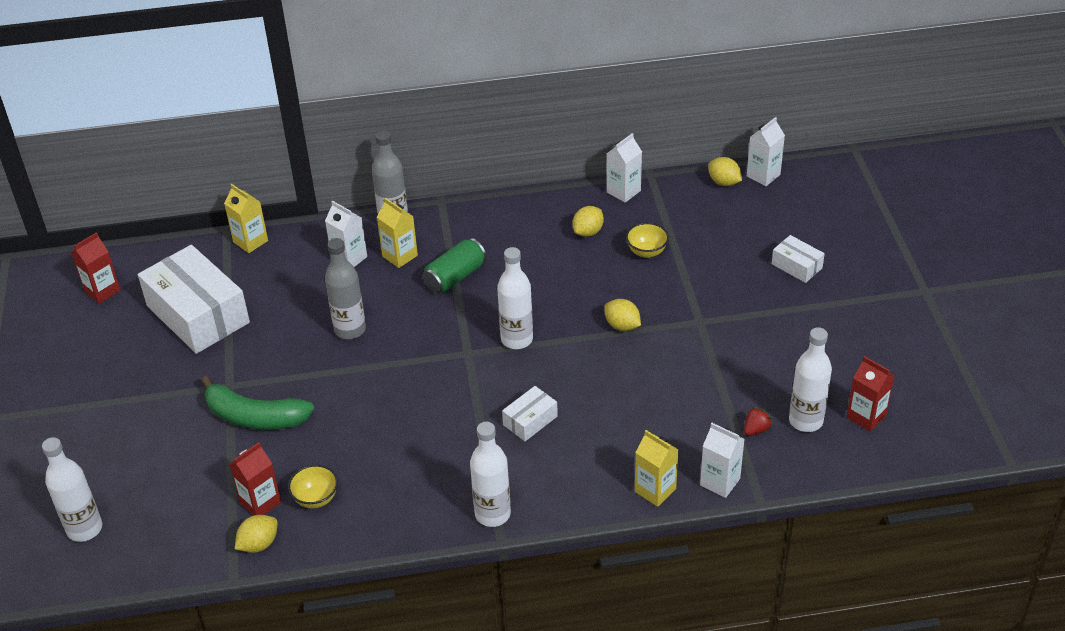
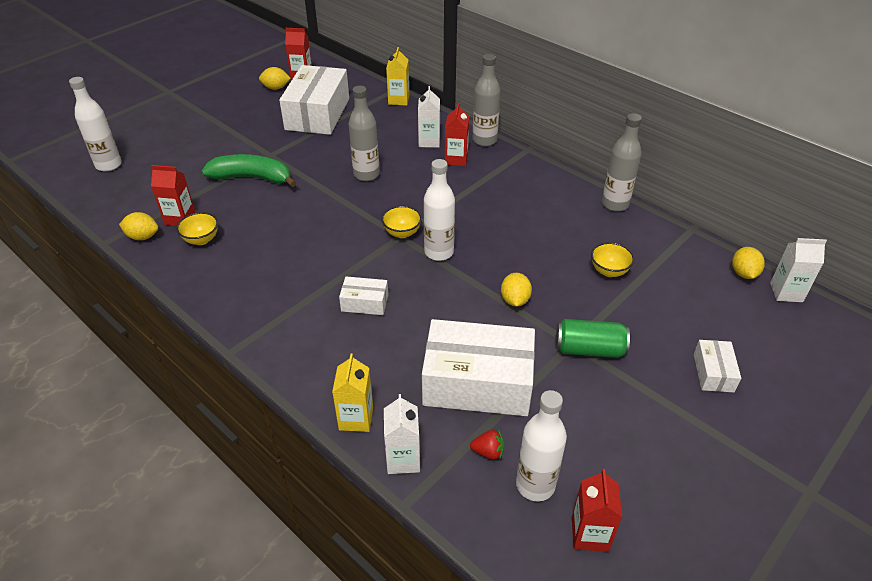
camera: 50 degrees right, 0 degrees up
green banana [201,376,314,430] -> green banana turned 120 degrees clockwise [202,154,297,187]
yellow carton [377,198,418,268] -> red carton [445,103,469,166]
green can [423,238,486,293] -> green can moved to [556,319,630,358]
white bottle [470,422,511,527] -> none
yellow lemon [573,206,604,237] -> yellow lemon moved to [259,67,291,90]
white carton [607,133,642,203] -> none
none -> yellow bowl [381,206,422,238]
none -> white box [422,319,535,416]
none -> grey bottle [602,113,642,211]

